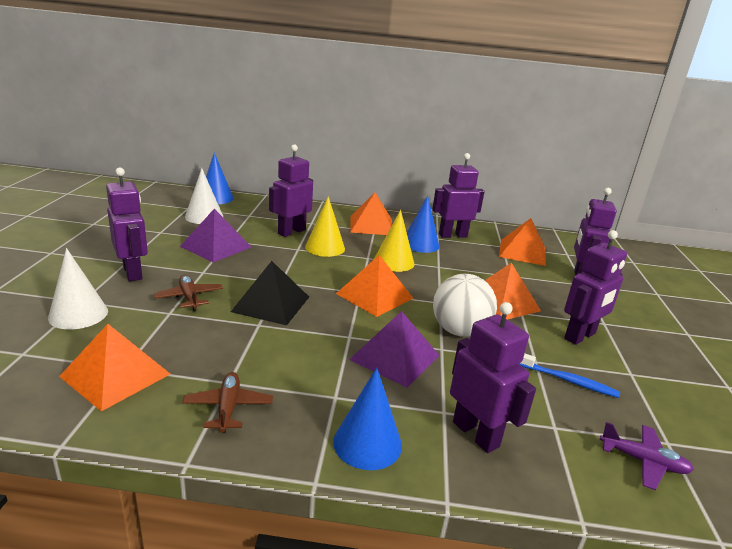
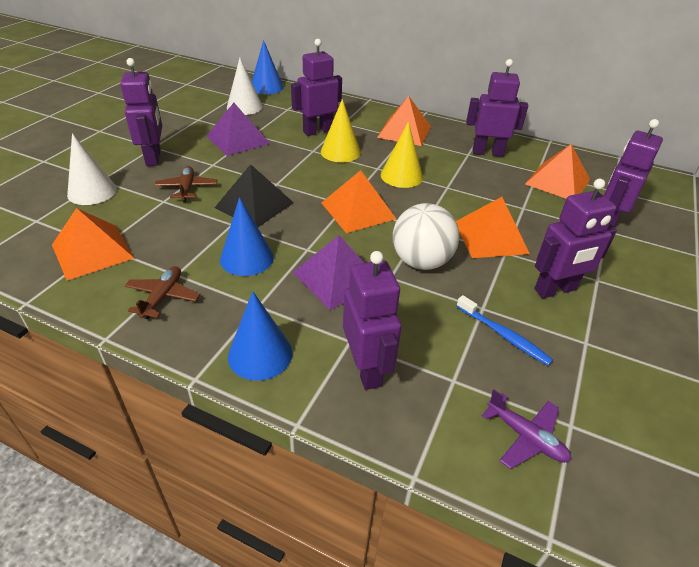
camera: 20 degrees right, 15 degrees up
blue cone [407,195,439,253] -> blue cone moved to [220,197,274,276]

